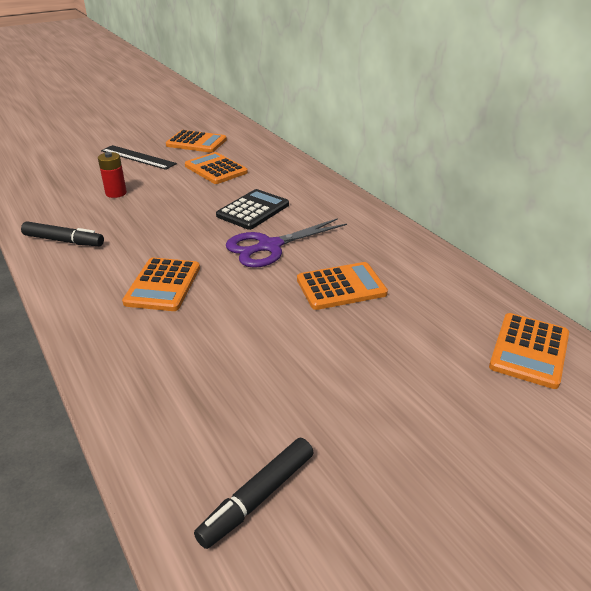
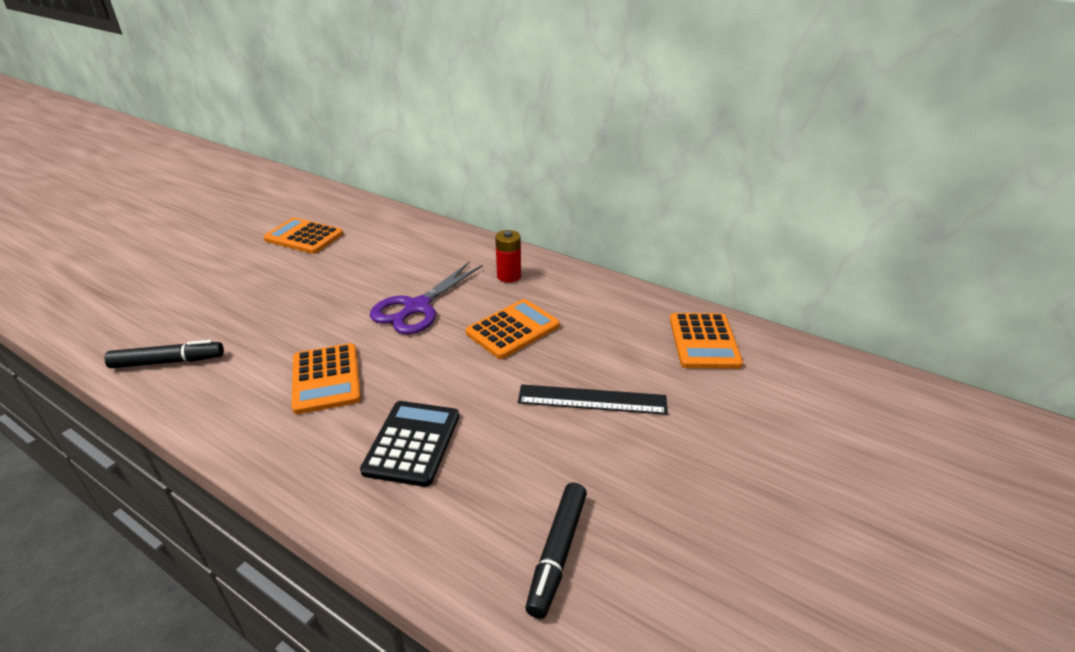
camera: 25 degrees left, 0 degrees up
red battery [98,152,127,198] -> red battery moved to [495,230,521,283]
black ruler [101,145,177,170] -> black ruler moved to [518,384,668,415]
orange calculator [166,130,227,153] -> none
black calculator [216,189,289,230] -> black calculator moved to [360,401,459,487]

